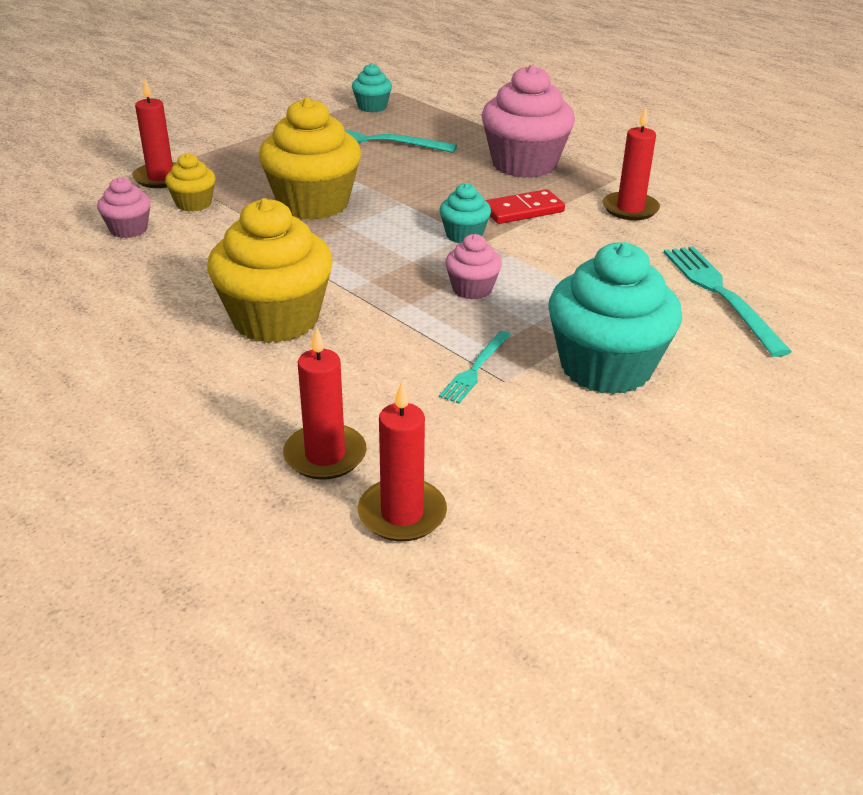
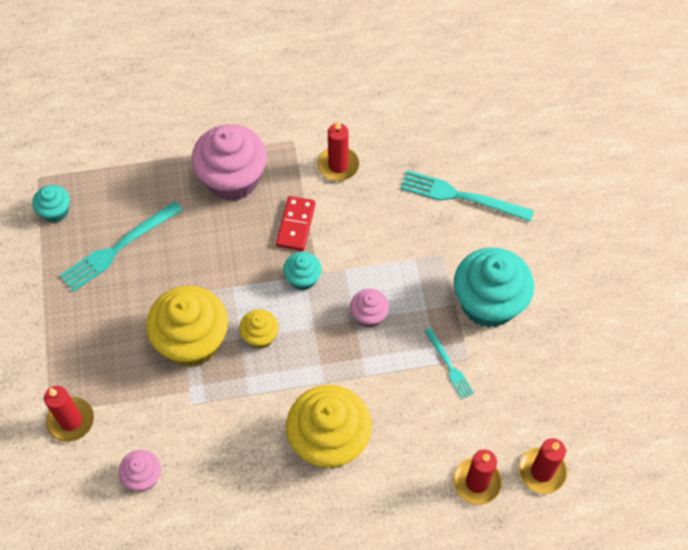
camera: 55 degrees left, 25 degrees up
yellow cupcake [165,153,216,212] -> yellow cupcake moved to [239,309,279,349]

